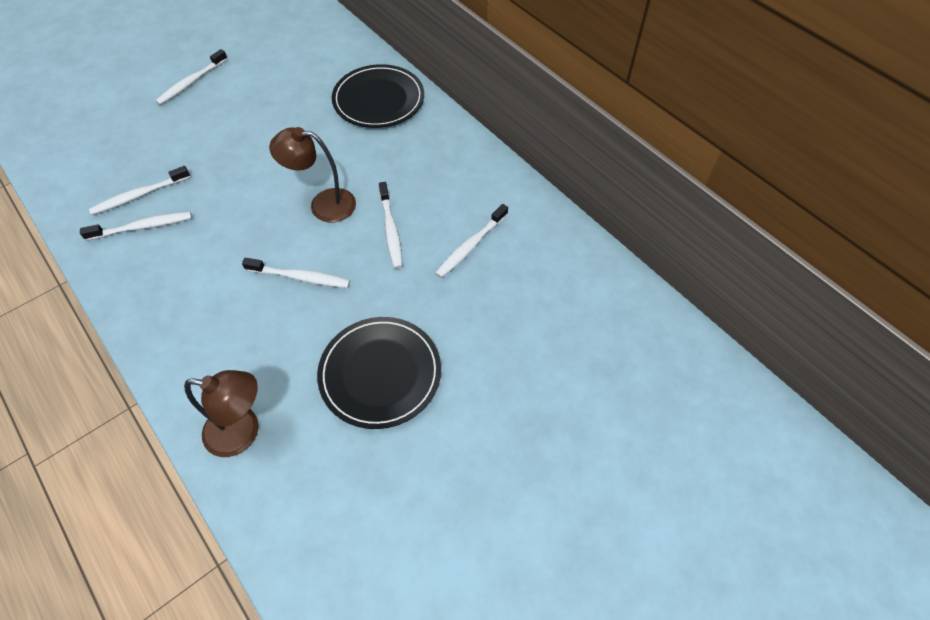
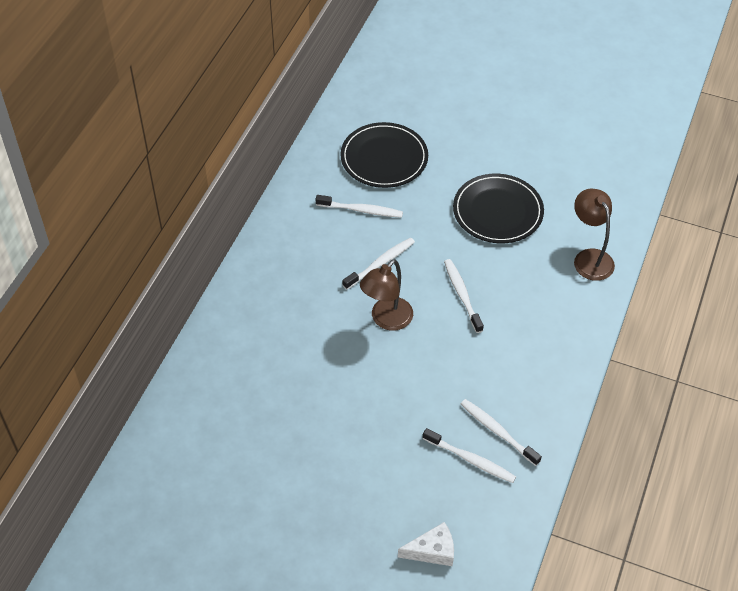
camera: 120 degrees left, 5 degrees down
white toothbrush [155,49,228,105] -> none
brown lamp [269,127,356,222] -> brown lamp turned 60 degrees clockwise [360,259,413,331]
black plate [332,64,424,128] -> black plate moved to [340,122,428,188]
none -> white cheese [398,522,454,566]

